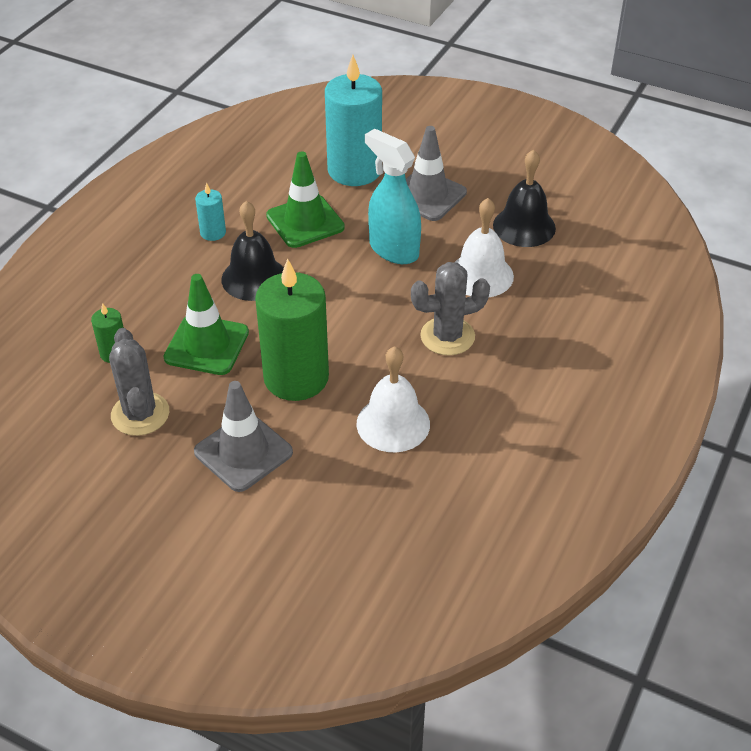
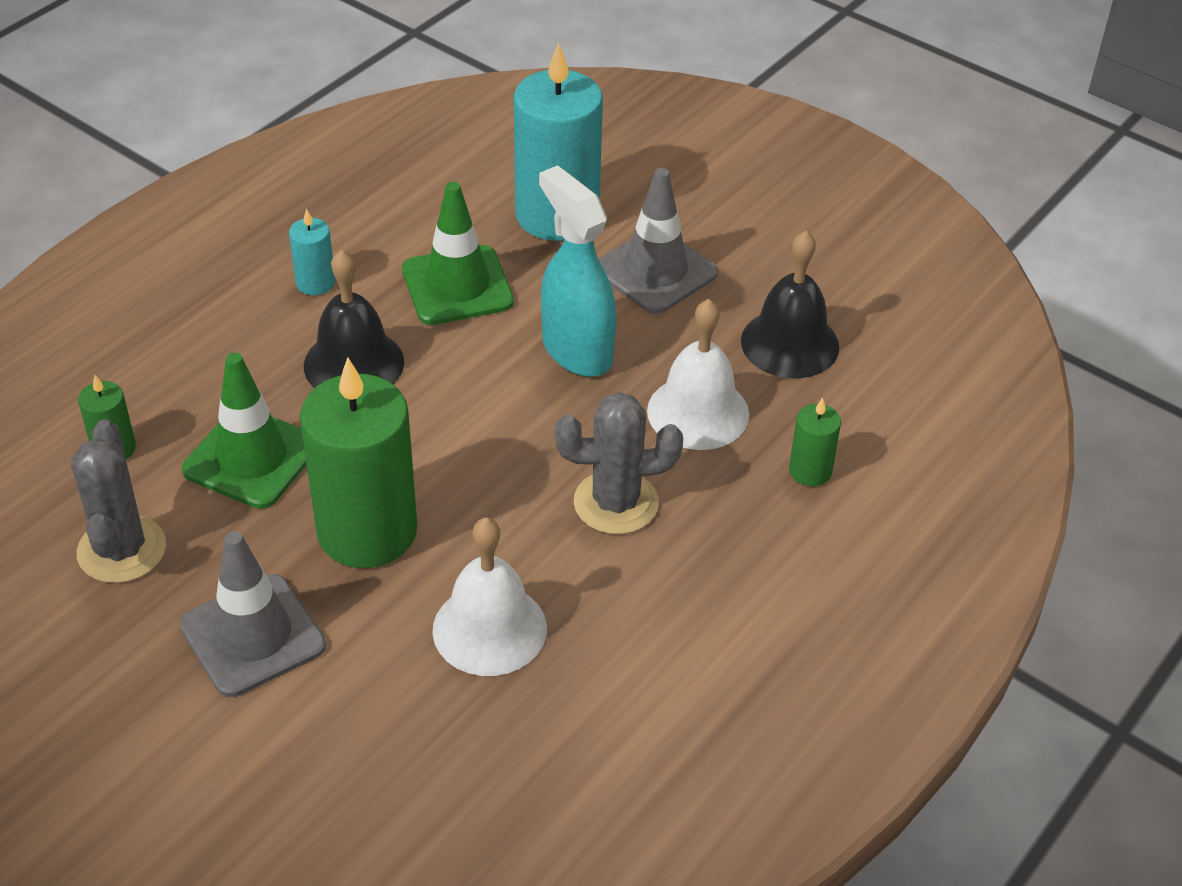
camera: 10 degrees right, 0 degrees up
none -> green candle [789,398,841,486]

